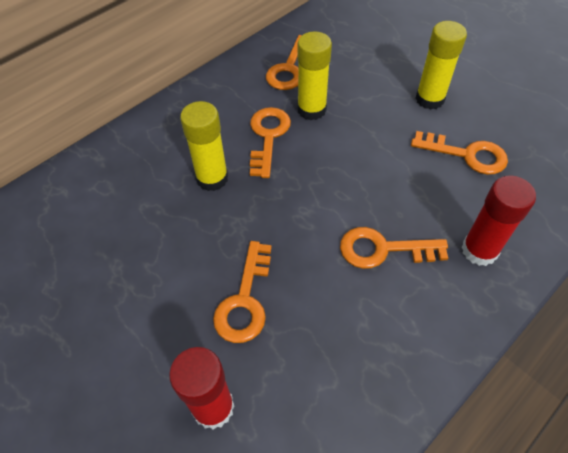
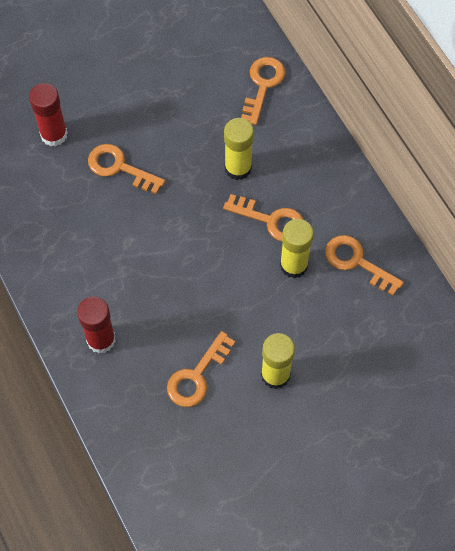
camera: 105 degrees right, 10 degrees up
orange key [340,227,448,269] -> orange key moved to [241,57,285,125]

